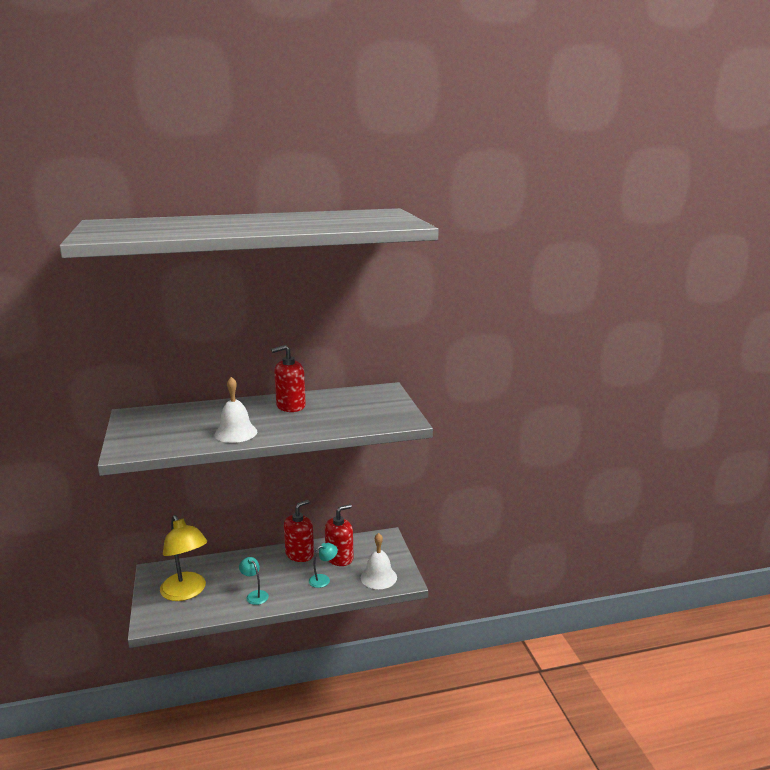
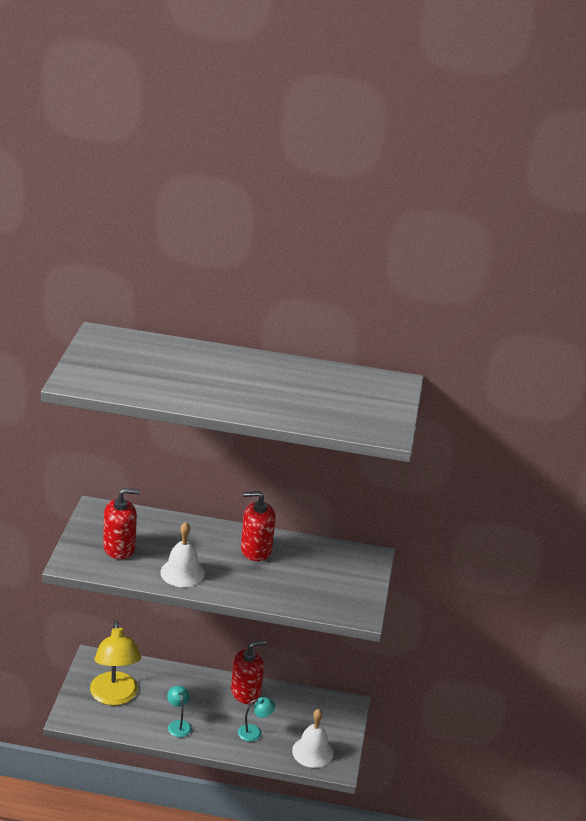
camera: 20 degrees right, 10 degrees up
red soap dispenser [325,504,354,566] -> red soap dispenser moved to [103,488,140,559]

